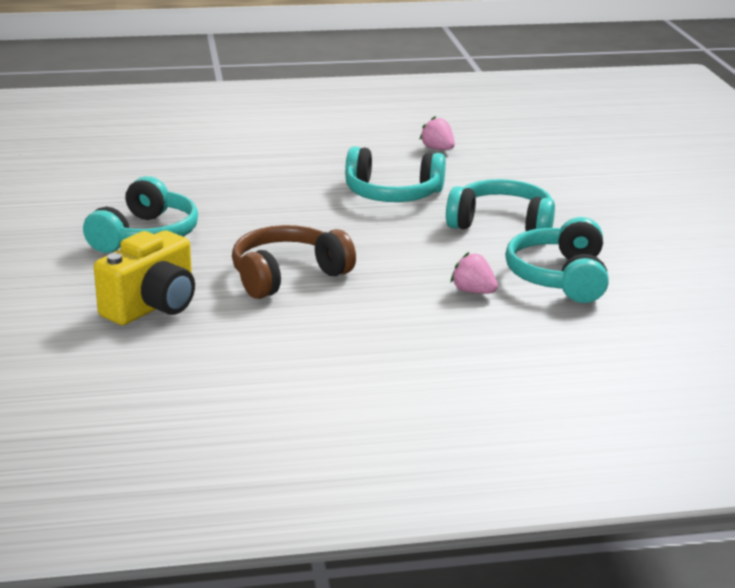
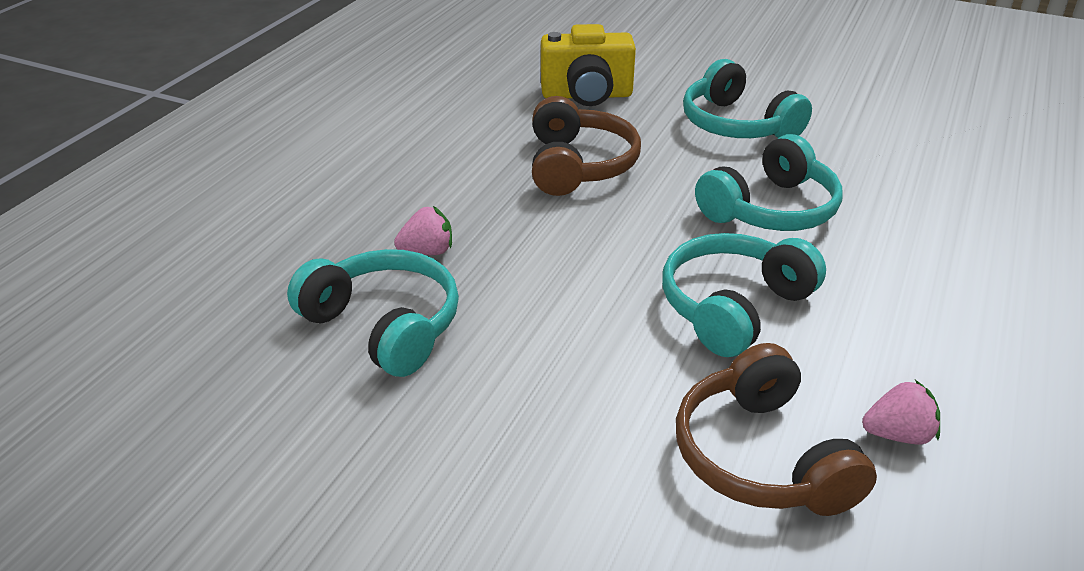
camera: 125 degrees right, 10 degrees up
yellow camera [94,231,195,325] -> yellow camera turned 75 degrees counterclockwise [541,24,636,106]
turquoise headphones [446,179,555,231] -> turquoise headphones moved to [695,134,843,231]
none -> brown headphones [676,343,877,516]

